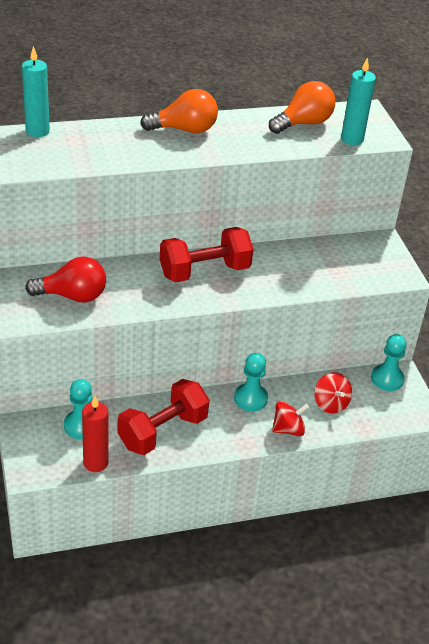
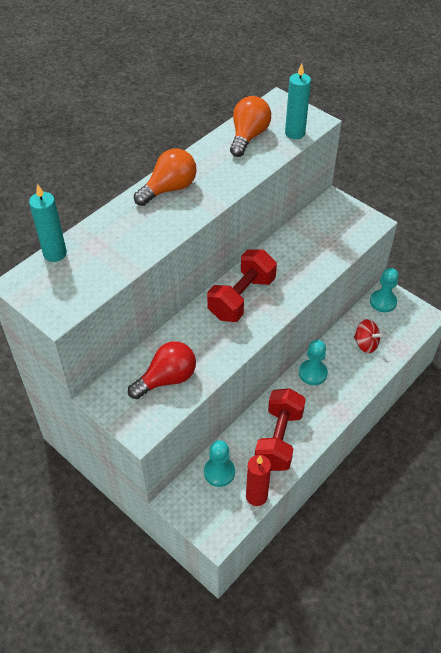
camera: 30 degrees left, 10 degrees up
red spinning top [272,401,309,436] -> none

